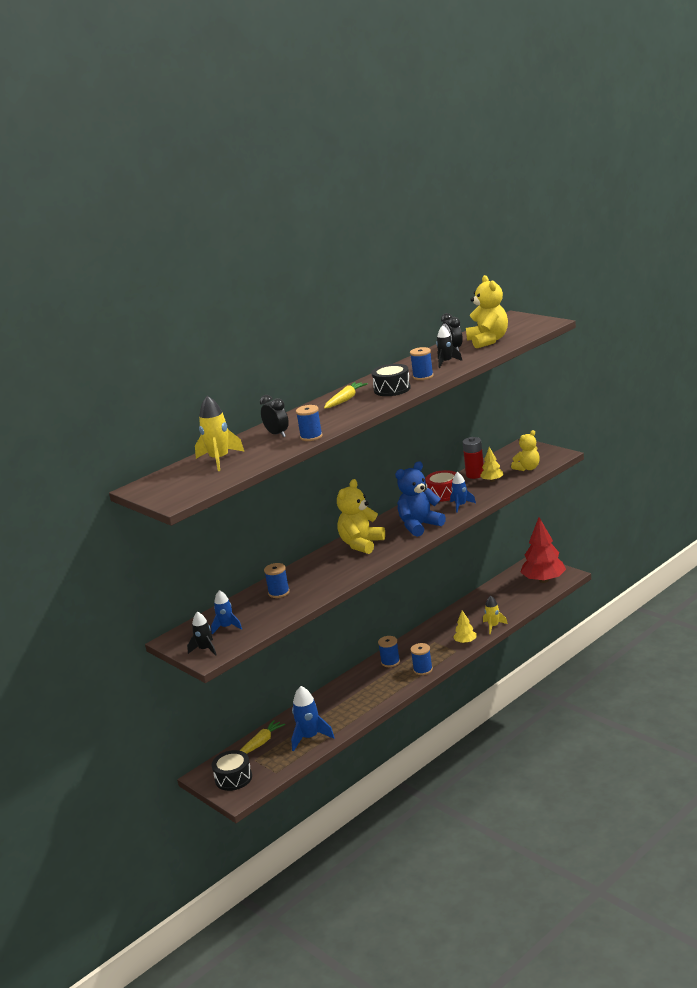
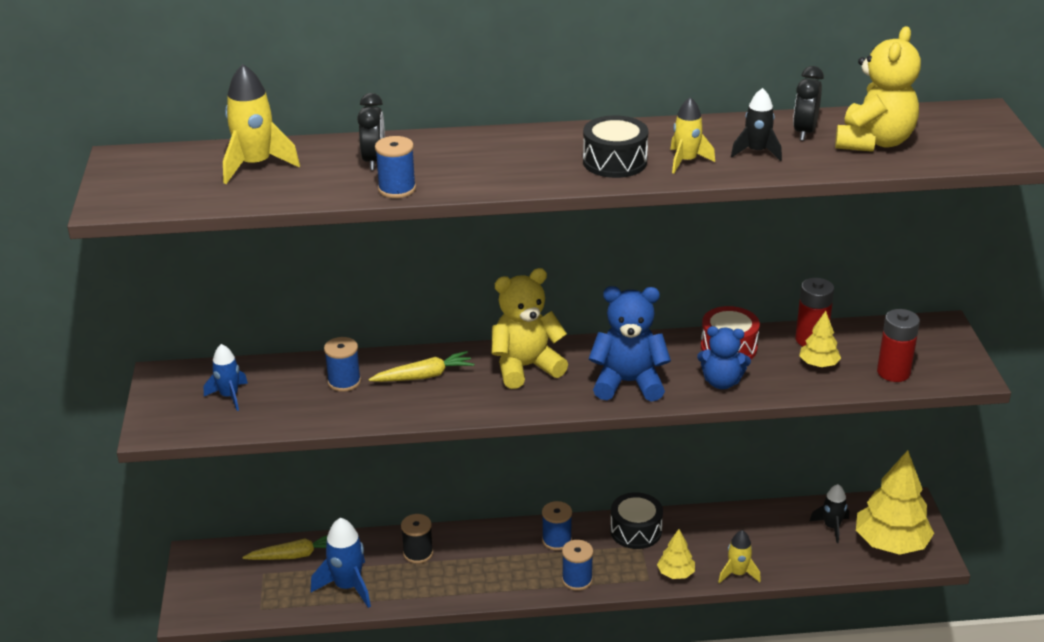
camera: 35 degrees right, 10 degrees up
black rocket [187,612,216,656] -> black rocket moved to [810,484,849,543]
black drum [212,750,252,791] -> black drum moved to [610,492,663,549]
yellow carrot [324,382,368,409] -> yellow carrot moved to [369,351,474,382]
blue spool [410,347,434,380] -> yellow rocket [670,97,715,174]
blue rocket [450,472,476,513] -> blue teddy bear [697,326,751,389]
yellow teddy bear [511,430,540,471] -> red battery [877,309,920,382]
red tree [520,517,566,583] -> yellow tree [856,450,934,555]
none -> black spool [401,514,433,564]

